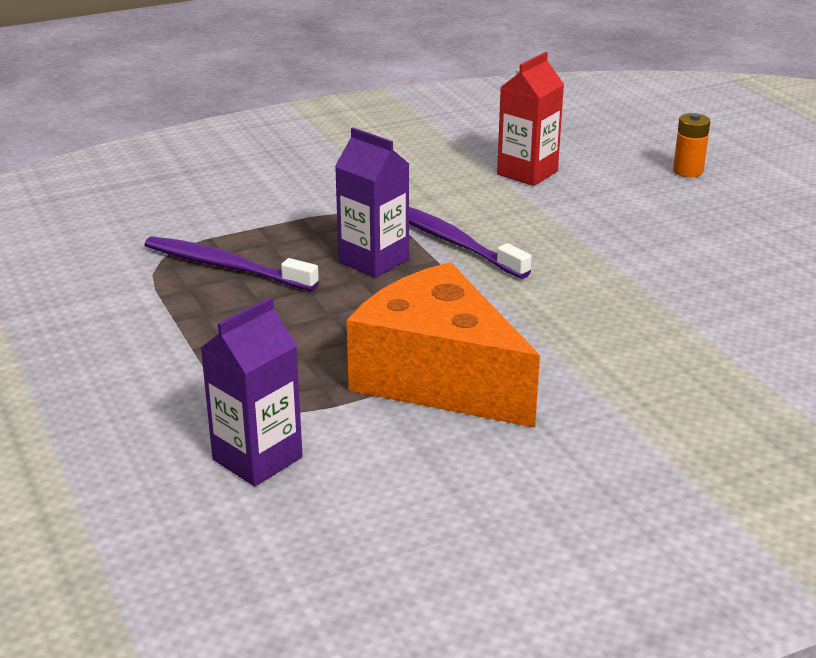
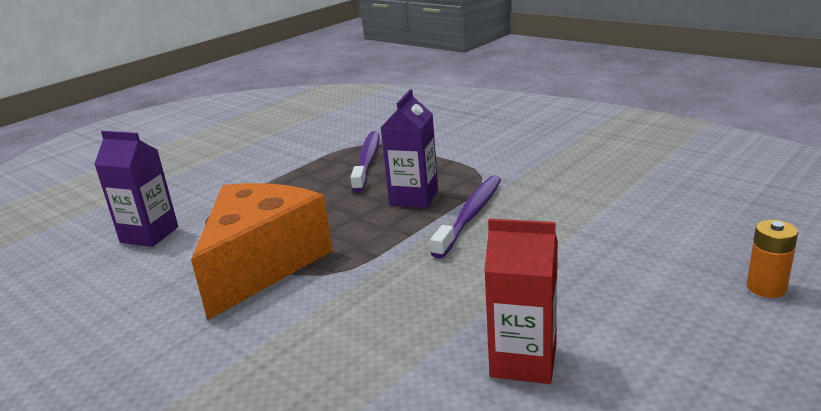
camera: 70 degrees right, 5 degrees down
red carton [497,52,564,186] -> red carton moved to [484,219,558,384]

